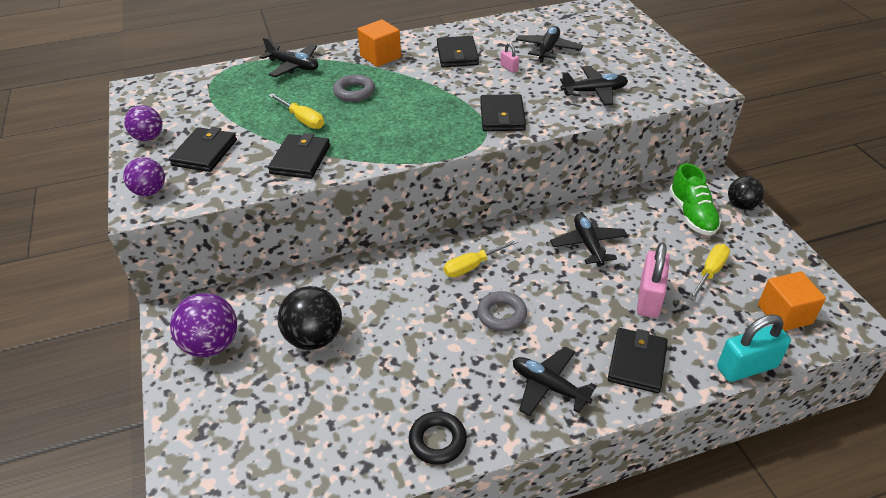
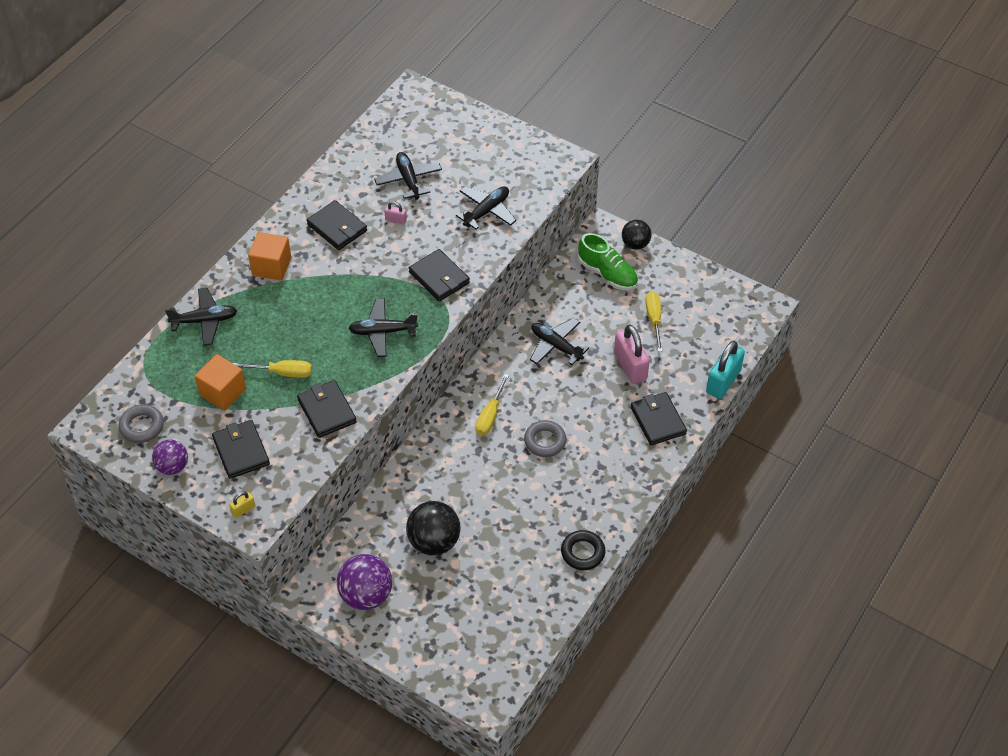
camera: 40 degrees left, 10 degrees up
purple ball [123,157,165,196] -> yellow padlock [229,491,255,518]
grey ring [333,74,375,102] -> grey ring moved to [119,404,164,443]
black plane [513,347,597,416] -> black plane moved to [349,298,418,357]
orange cube [758,271,826,331] -> orange cube moved to [195,354,246,411]

